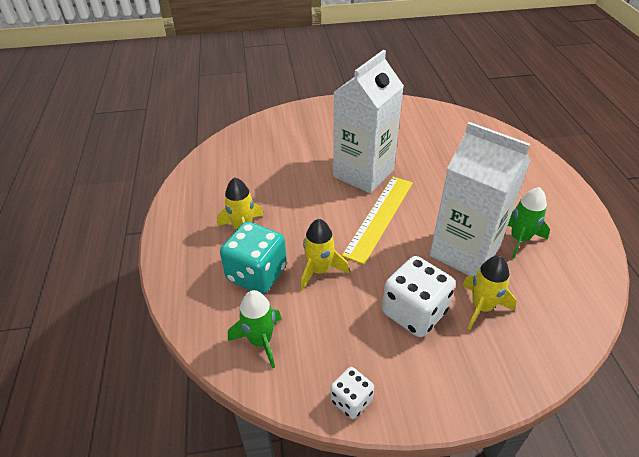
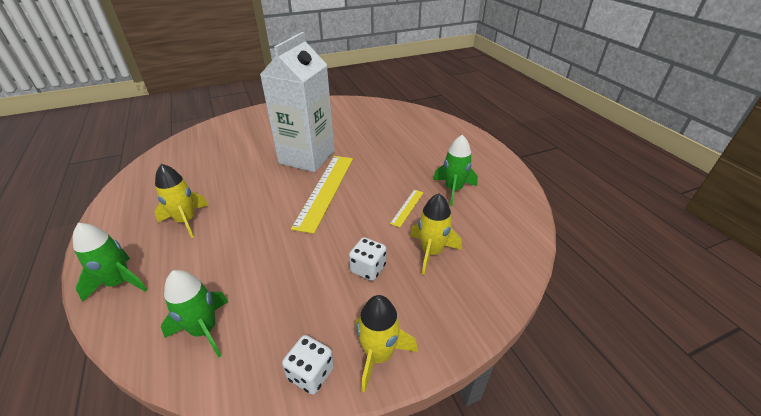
camera: 15 degrees left, 5 degrees down
turquoise dice [220,221,287,294] -> none
yellow rocket [301,219,349,290] -> yellow rocket moved to [355,295,418,393]
white dice [382,256,456,337] -> white dice [349,237,387,281], size x0.55
white carton [430,122,531,276] -> yellow ruler [390,189,424,227]
none -> green rocket [73,223,148,302]

